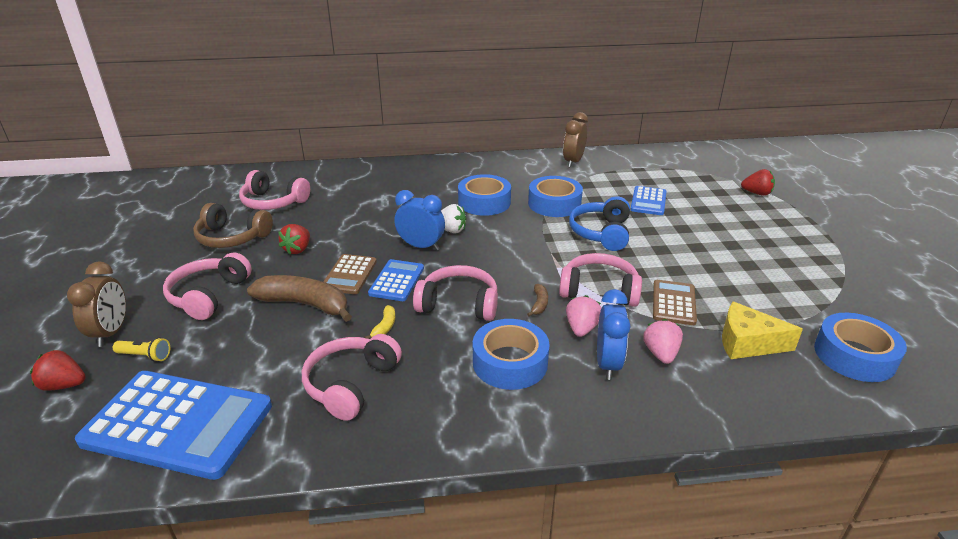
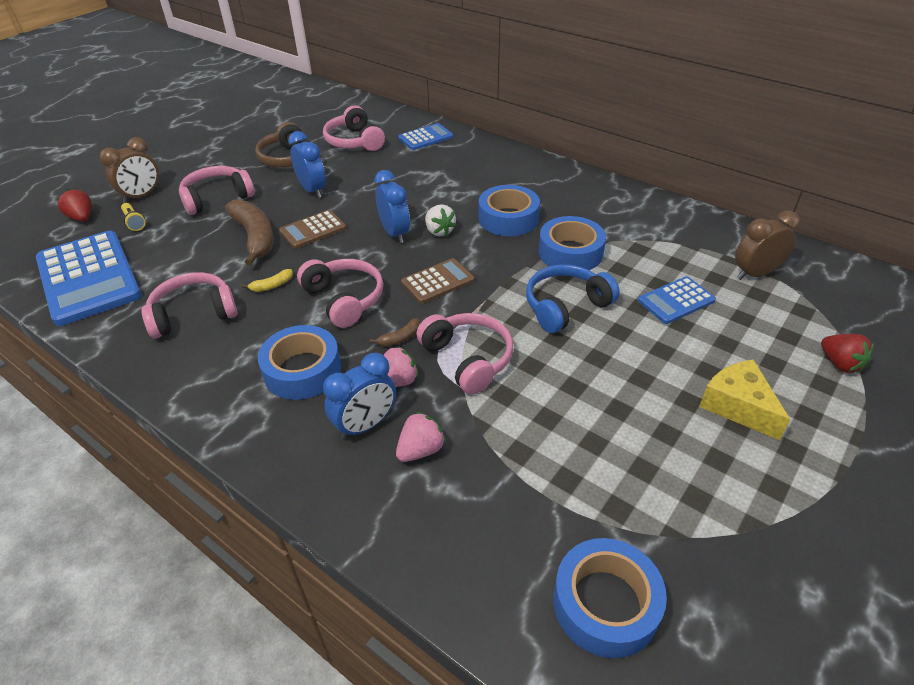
camera: 45 degrees right, 10 degrees up
red strawberry [278,224,310,254] -> blue clock [288,131,326,198]
blue calculator [368,259,424,301] -> blue calculator moved to [398,123,453,150]
brown clock [563,112,588,168] -> brown clock moved to [735,211,800,280]
brown calculator [653,280,697,325] -> brown calculator moved to [401,258,474,304]
yellow cheese [722,302,803,359] -> yellow cheese moved to [699,359,791,440]

